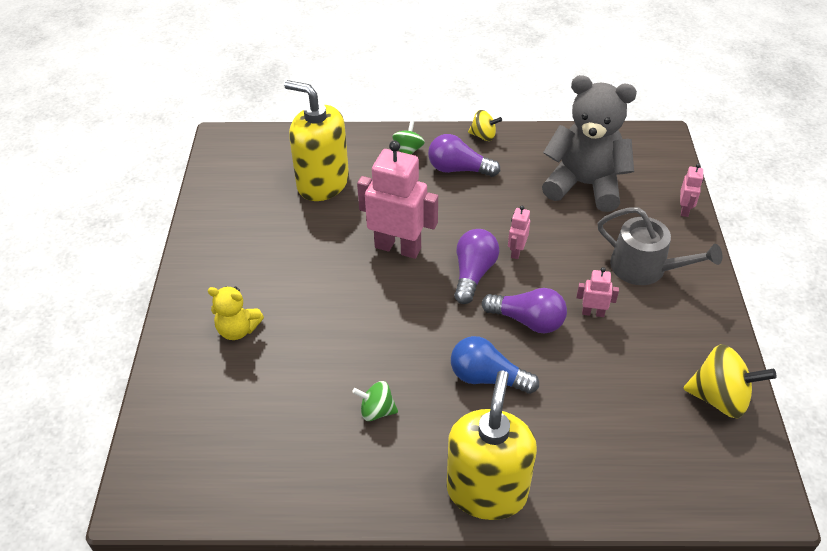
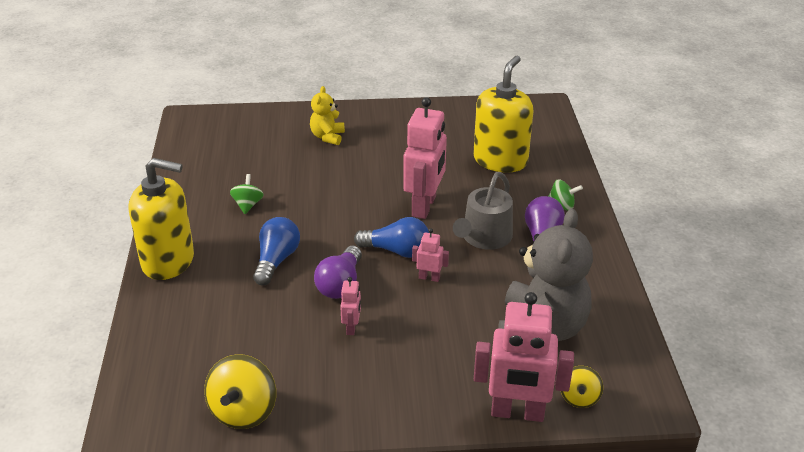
camera: 85 degrees right, 10 degrees down
purple light bulb [454,229,499,304] -> blue light bulb [354,217,429,258]
yellow spinning top [468,110,502,141] -> yellow spinning top moved to [561,366,603,408]
grey watering can [598,207,722,285] -> grey watering can moved to [453,172,513,250]
pink robot [680,164,703,217] -> pink robot [474,292,574,422], size x2.18

